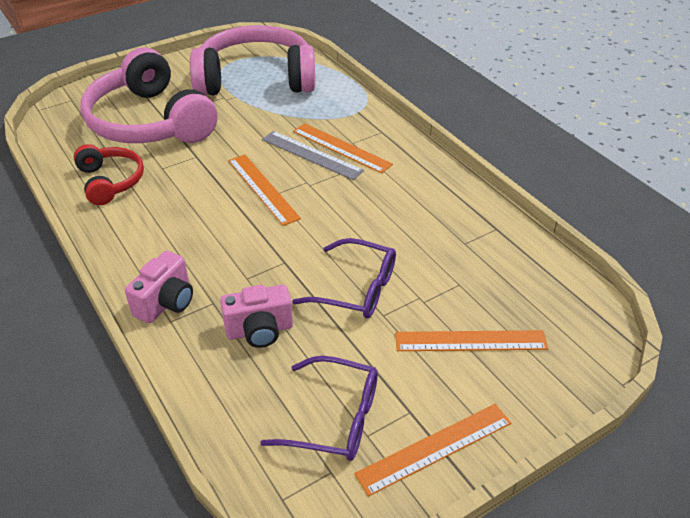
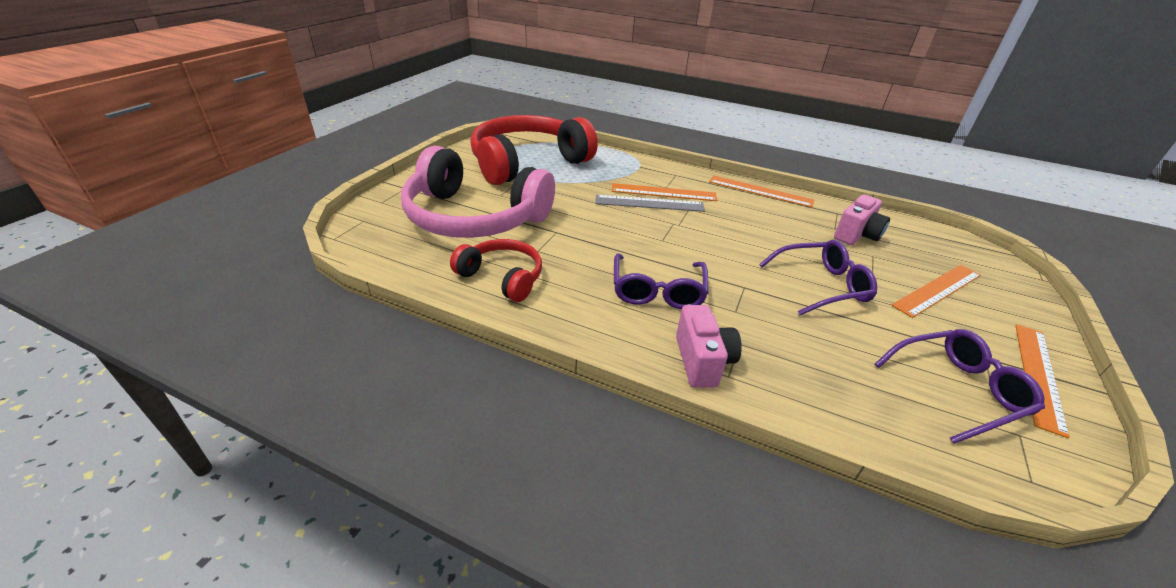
camera: 35 degrees left, 5 degrees down
pink headphones [190,25,315,96] -> red headphones [470,115,598,185]
pink camera [220,285,293,348] -> pink camera moved to [834,195,890,245]
orange ruler [228,155,301,226] -> orange ruler moved to [709,175,814,208]
none -> purple glasses [614,253,709,309]

